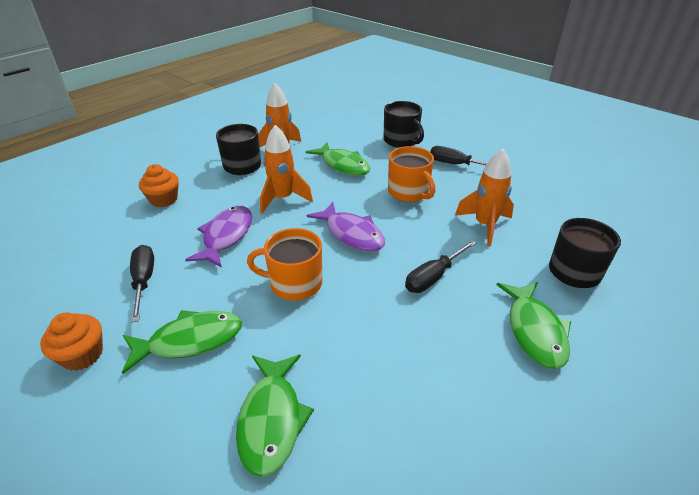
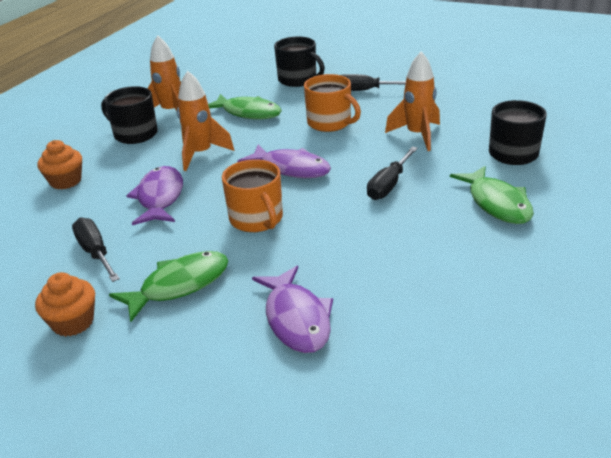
camera: 15 degrees left, 5 degrees down
green fish [236,355,314,477] -> purple fish [252,266,333,353]
orange mug [247,228,322,301] -> orange mug turned 105 degrees counterclockwise [222,159,283,232]

